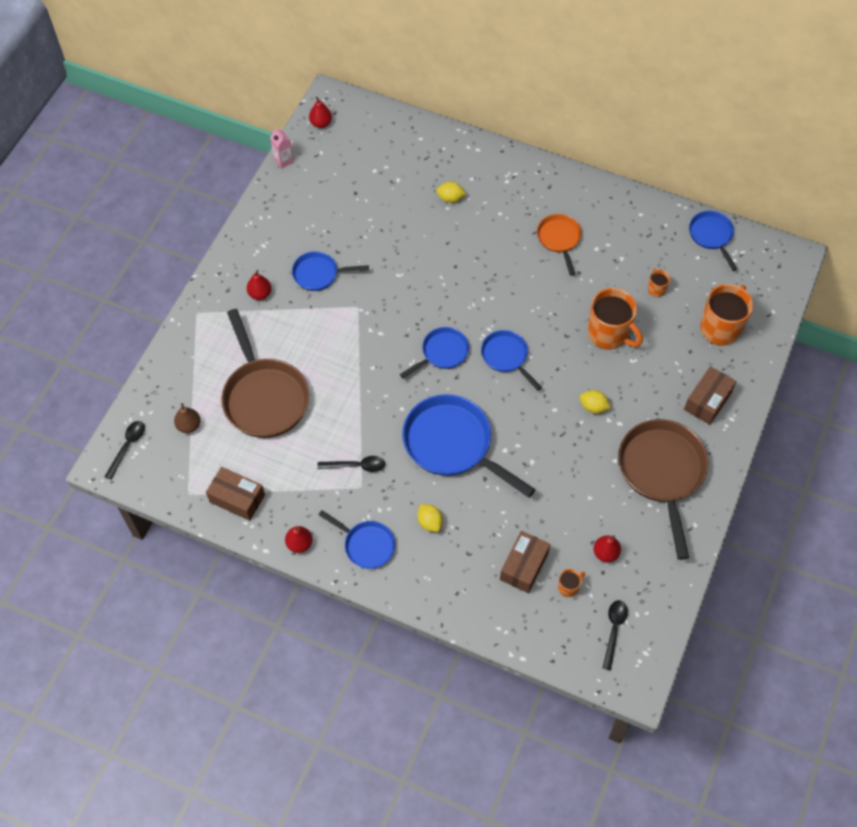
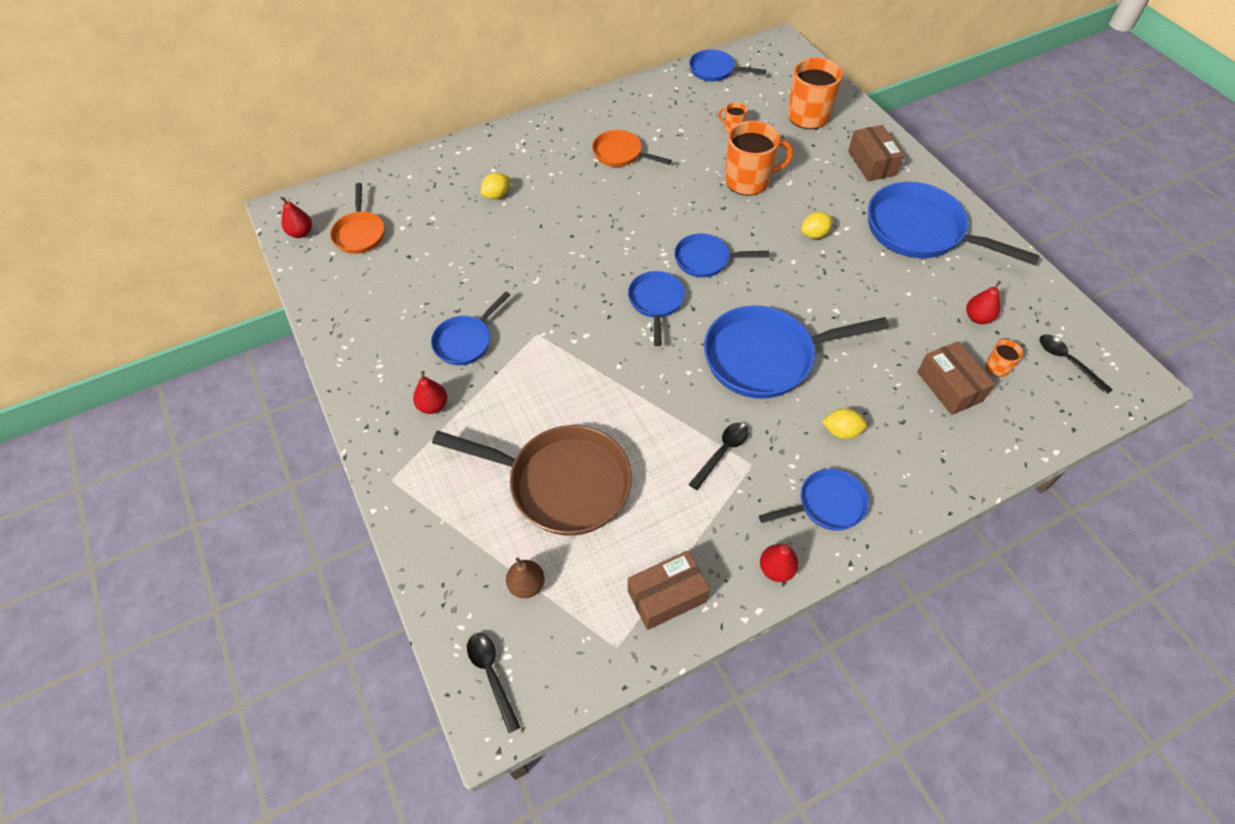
camera: 50 degrees left, 5 degrees down
pink carton [270,127,294,169] -> none
brown pan [618,419,709,560] -> blue pan [868,182,1040,265]
none -> orange pan [330,183,384,254]

